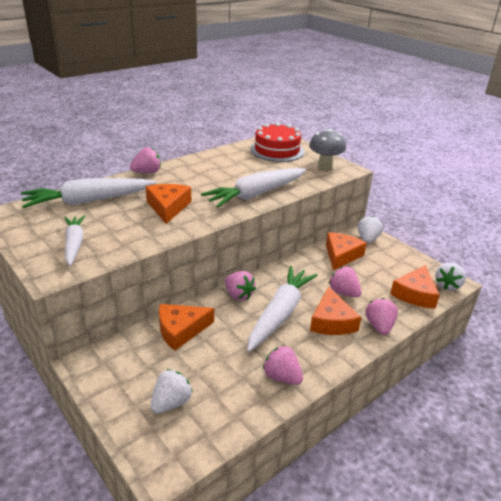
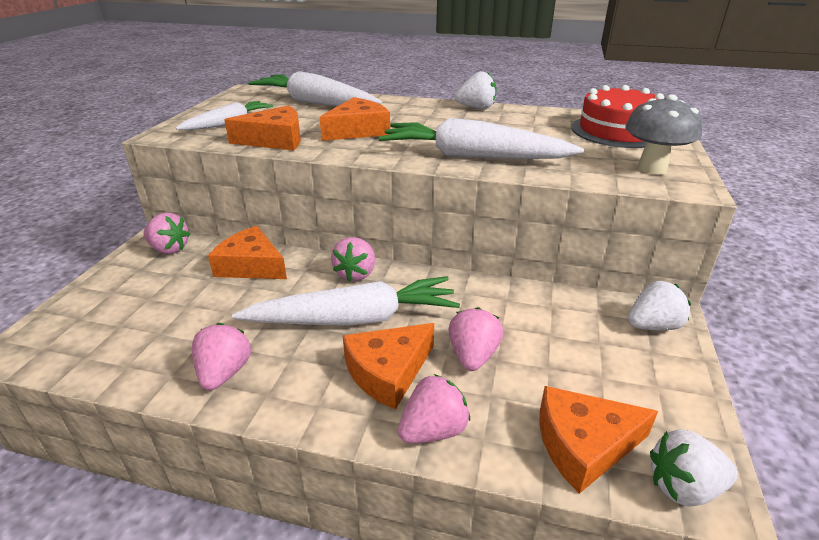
camera: 55 degrees right, 0 degrees up
pink strawberry [130,147,161,173] -> pink strawberry moved to [144,213,191,254]
white strawberry [151,369,193,414] -> white strawberry moved to [454,71,497,109]
orange cheese [326,232,367,270] -> orange cheese moved to [224,105,301,150]

